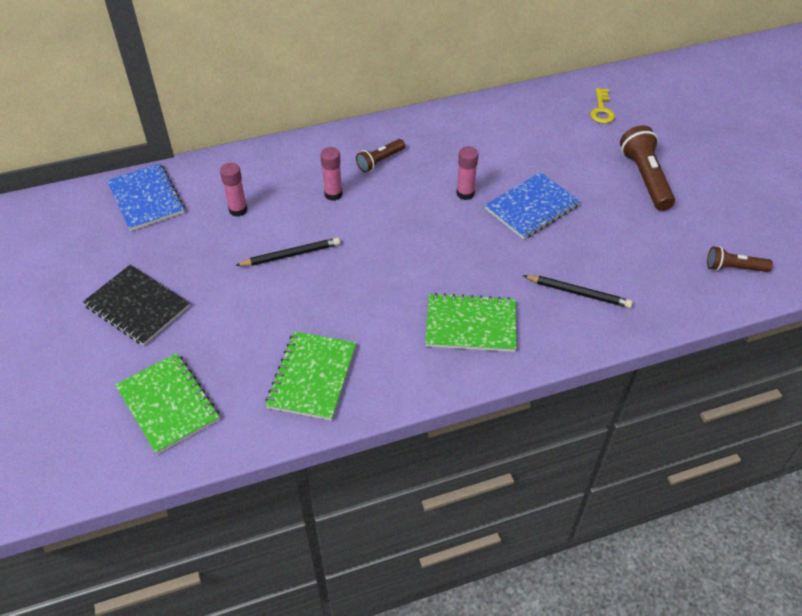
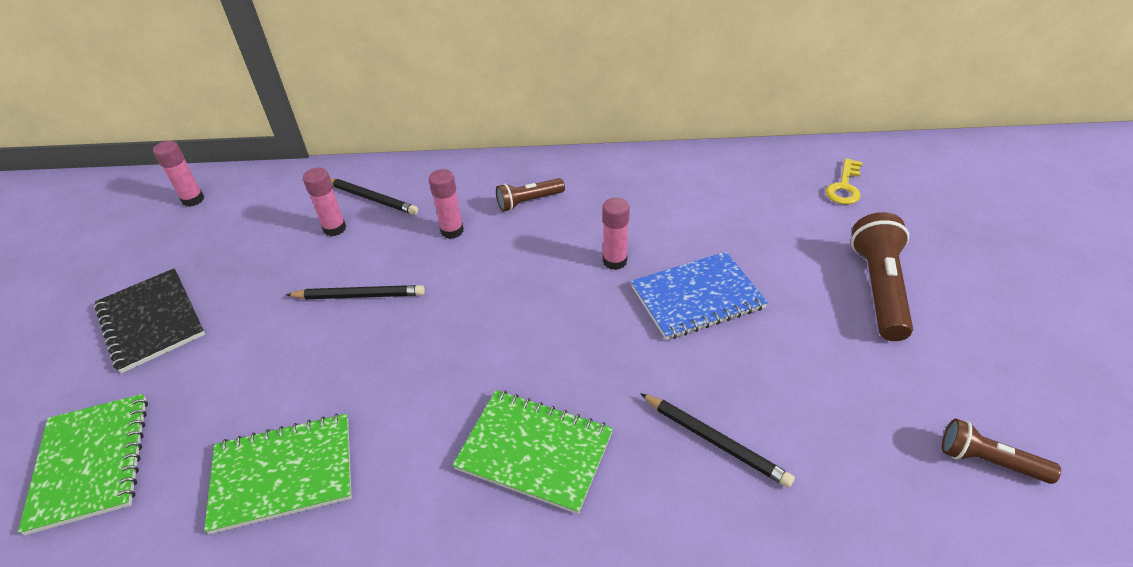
camera: 20 degrees right, 5 degrees down
blue notebook [107,163,185,231] -> none
green notebook [265,331,356,421] -> green notebook turned 45 degrees clockwise [204,413,352,534]
none -> pink glue stick [153,141,204,207]
none -> black pencil [330,178,418,215]

